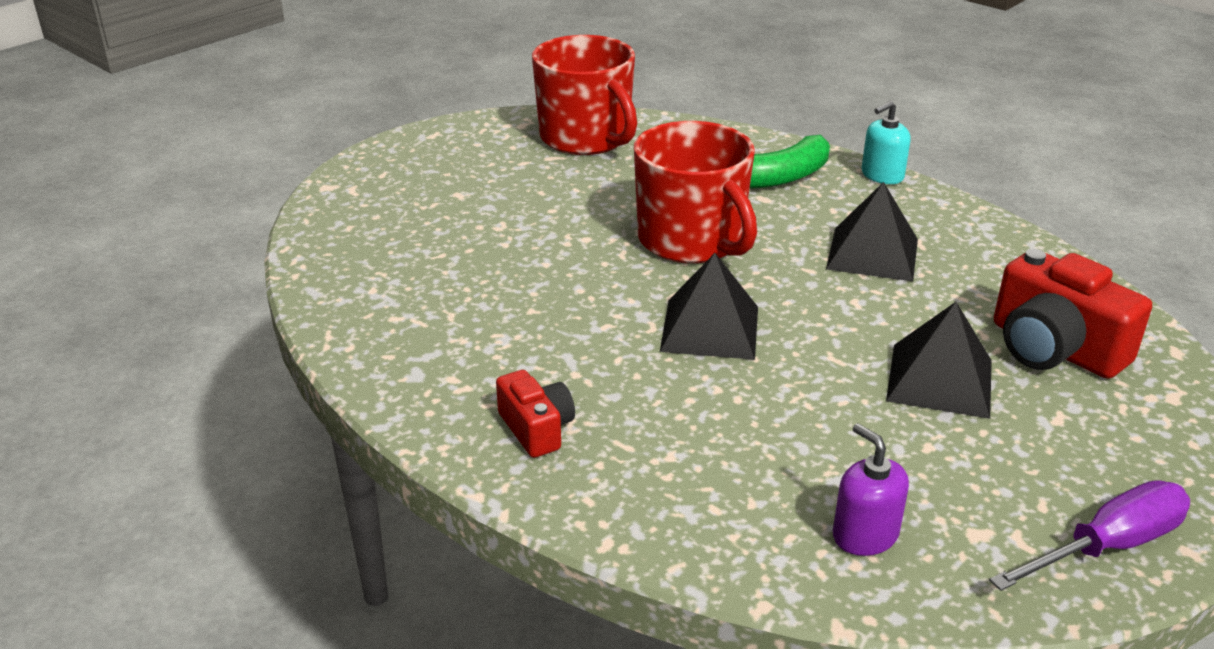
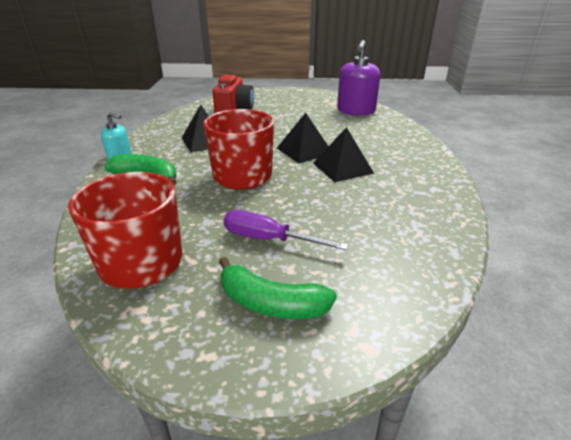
camera: 130 degrees left, 0 degrees up
red camera [496,370,575,458] -> none
purple soap dispenser [833,423,909,556] -> purple soap dispenser [337,40,380,116], size x1.86
black pyramid [886,302,992,419] -> black pyramid moved to [313,127,374,182]
purple screwdriver [989,480,1190,591] -> purple screwdriver moved to [224,210,348,250]
none -> green banana [219,257,337,319]

